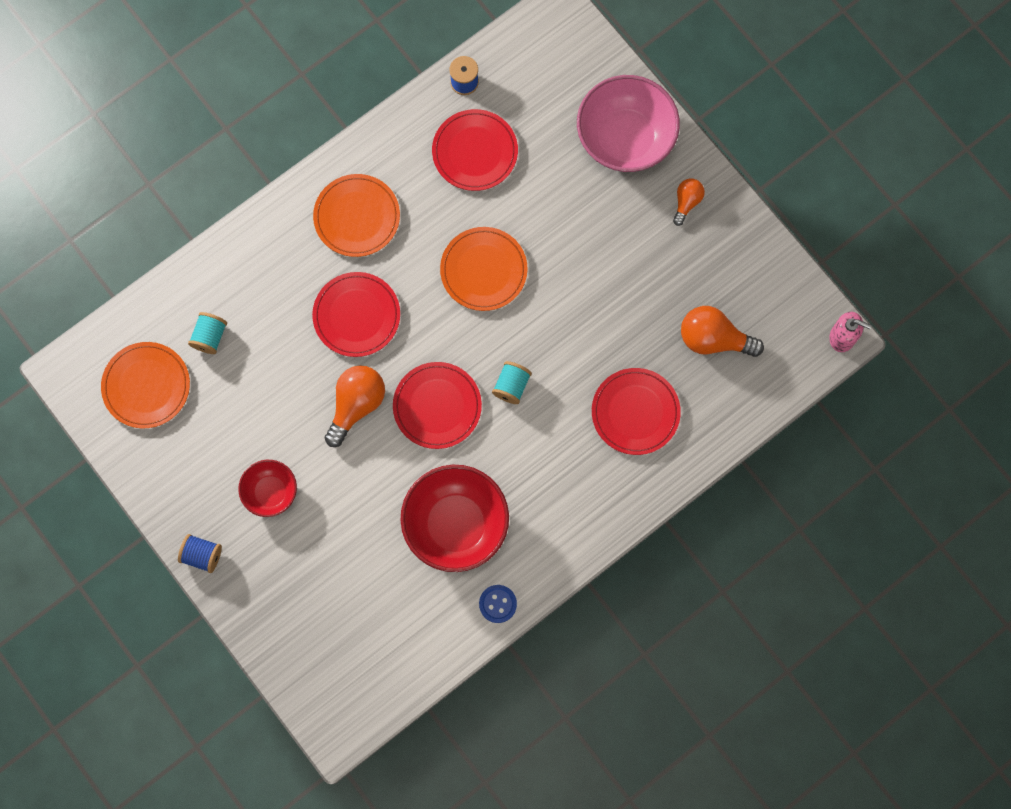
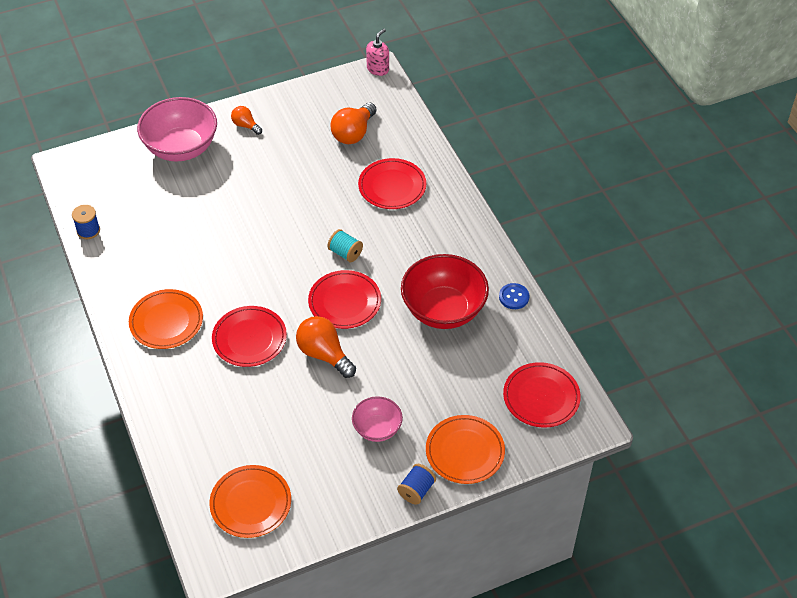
camera: 75 degrees left, 25 degrees down
turquoise spool [188,312,227,354] -> none
red bowl [238,460,297,517] -> pink bowl [352,396,403,442]
red plate [432,109,518,191] -> red plate moved to [503,362,581,428]
orange plate [440,227,528,311] -> orange plate moved to [426,415,505,484]

